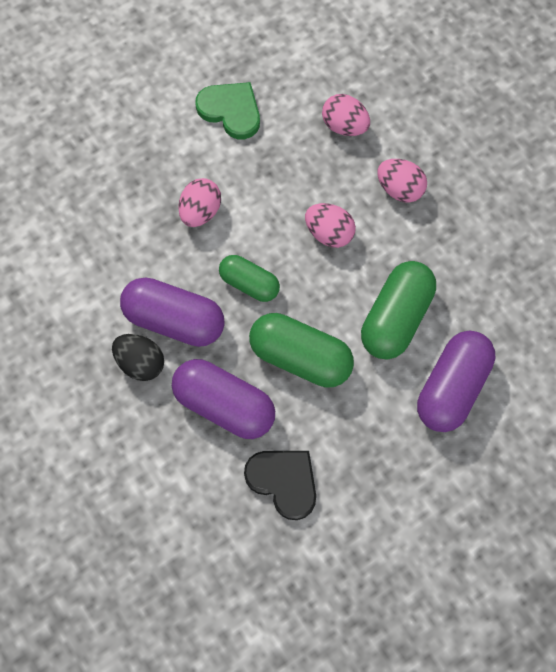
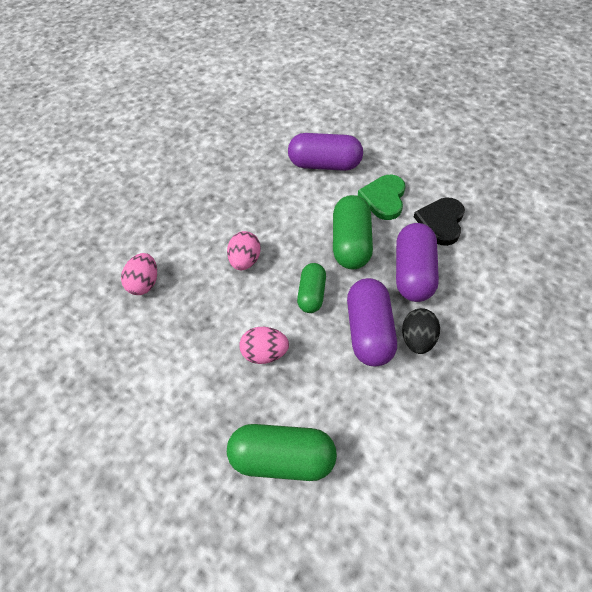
camera: 110 degrees left, 15 degrees down
green heart [195,82,260,139] -> green heart moved to [358,175,406,220]
green capsule [361,261,436,359] -> green capsule moved to [227,424,337,481]
pink egg [377,159,427,203] -> none

